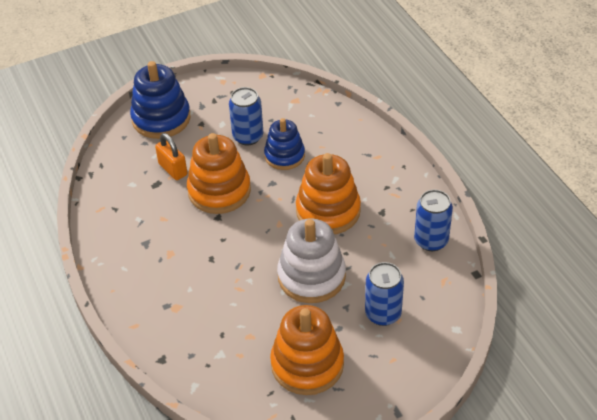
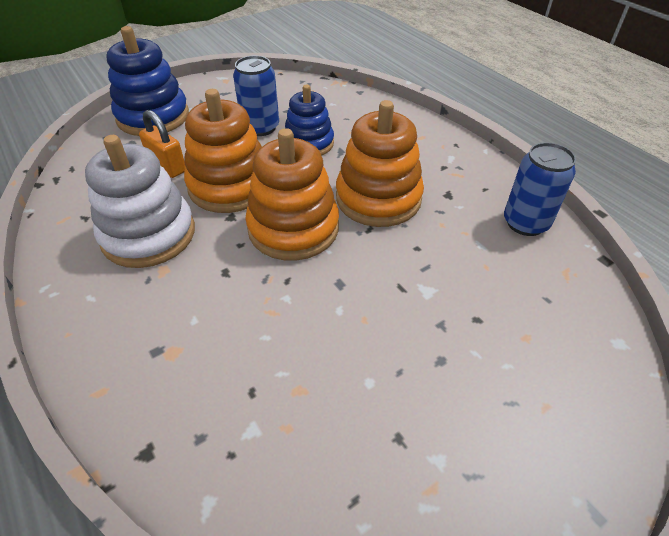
camera: 10 degrees left, 0 degrees up
orange stacking toy [270,305,344,395] -> orange stacking toy moved to [245,128,339,261]
white stacking toy [277,219,346,303] -> white stacking toy moved to [85,135,195,268]
blue can [365,262,404,326] -> none

